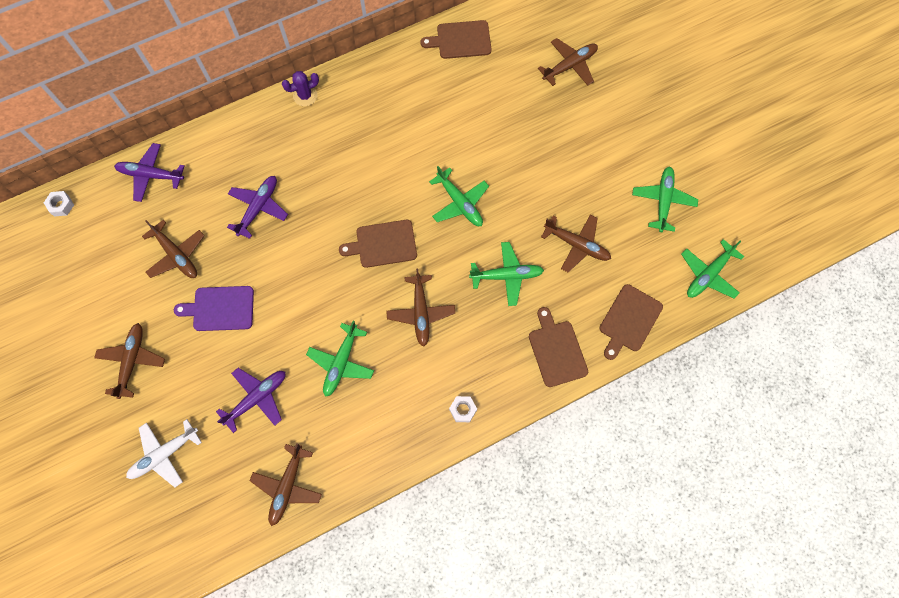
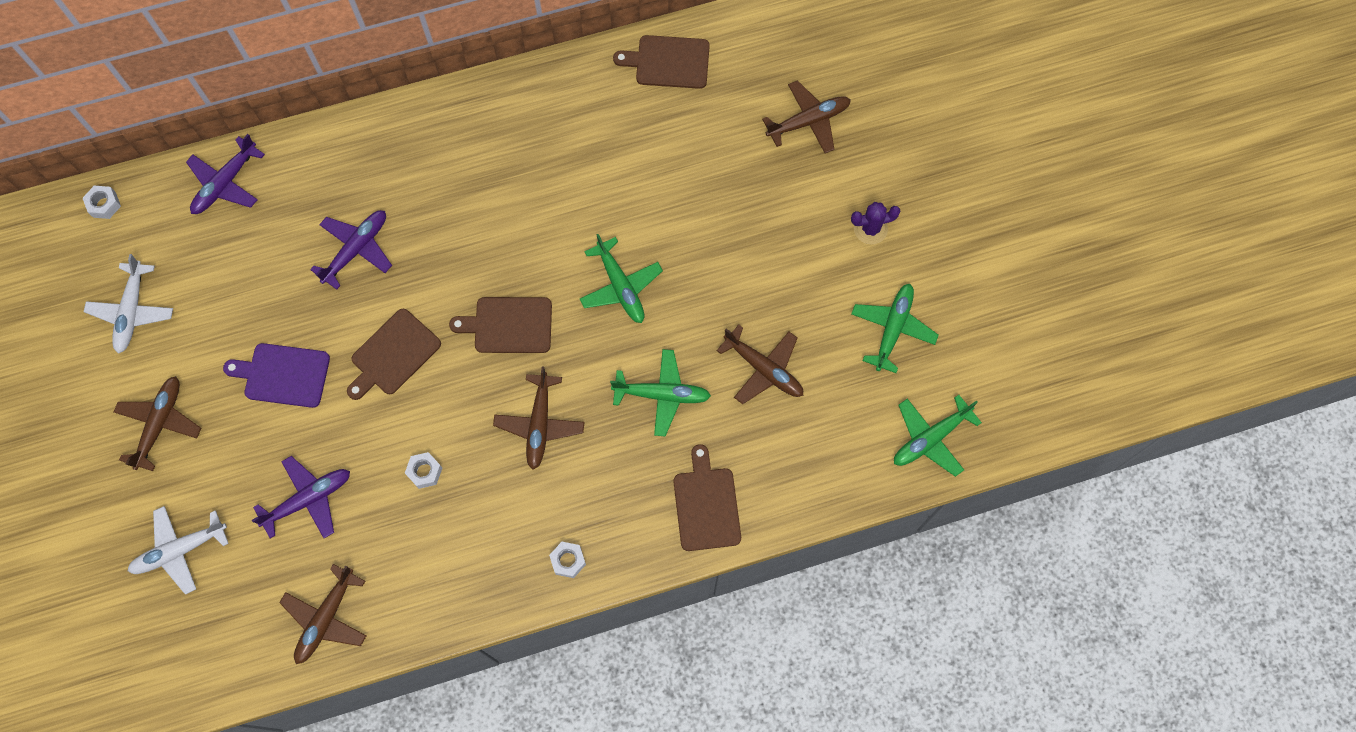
camera: 10 degrees right, 0 degrees up
purple plane [114,143,184,202] -> purple plane turned 75 degrees counterclockwise [186,134,265,214]
brown plane [142,220,204,278] -> none
purple cactus [282,71,319,106] -> purple cactus moved to [851,202,900,244]
green plane [306,321,374,397] -> white nut [405,452,442,489]
brown cutting board [599,284,663,360] -> brown cutting board moved to [347,309,441,400]
none -> white plane [84,254,173,354]

